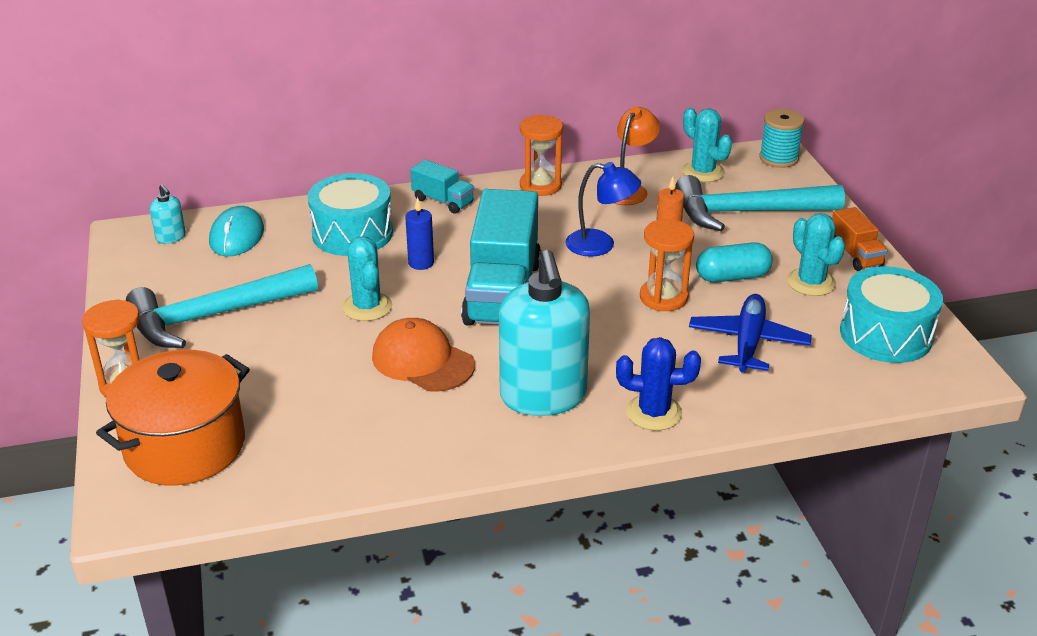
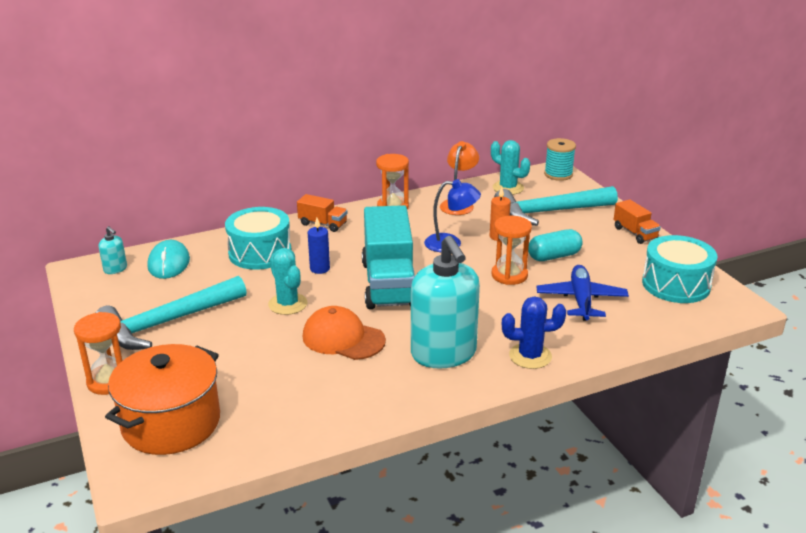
camera: 10 degrees left, 5 degrees down
turquoise truck [410,160,474,214] -> orange truck [297,194,347,232]
turquoise cactus [787,213,845,296] -> none

